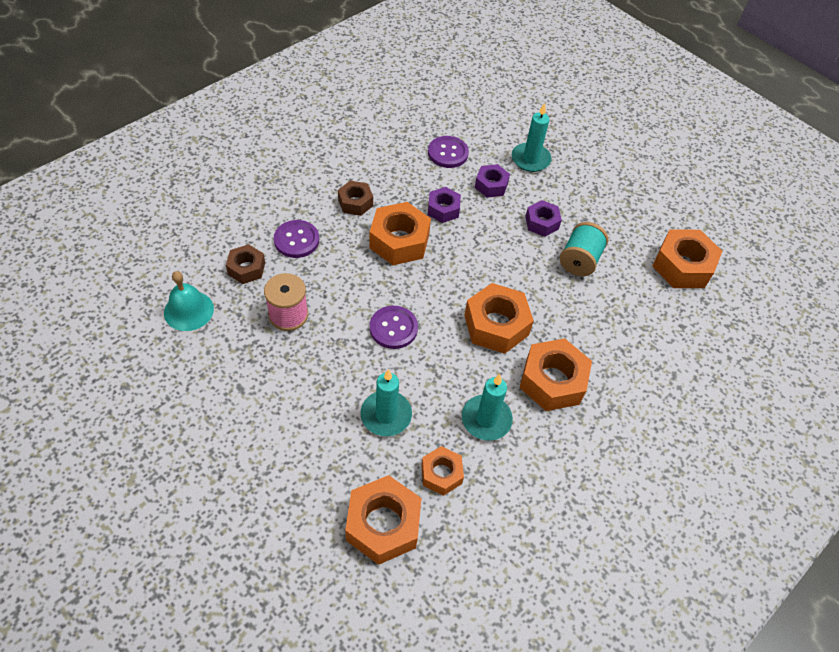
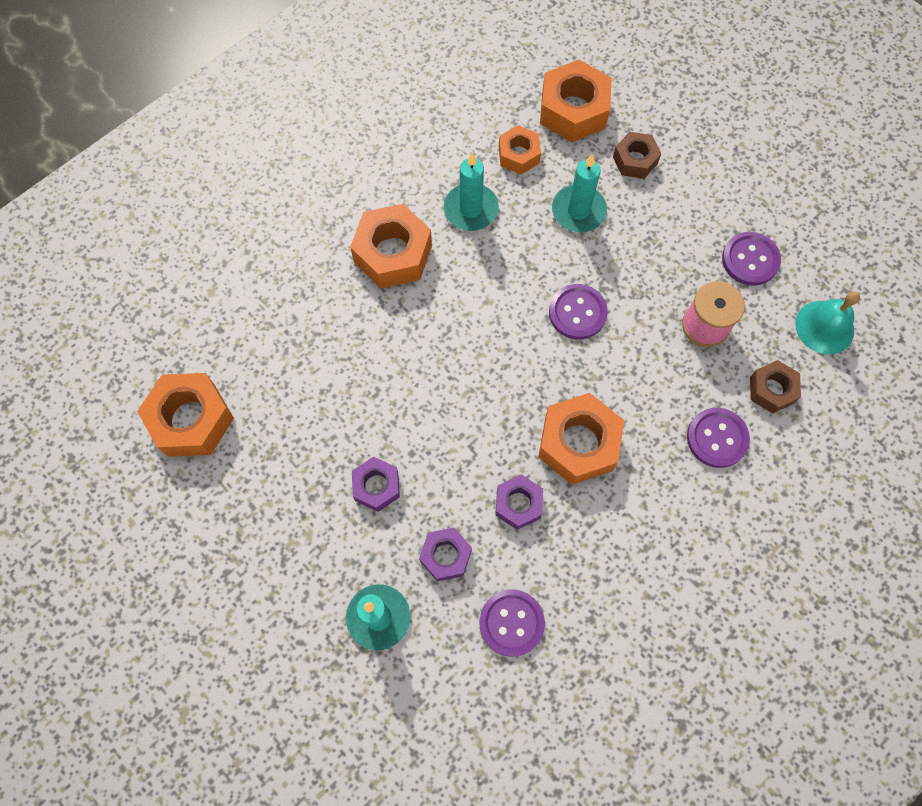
camera: 175 degrees left, 15 degrees up
brown nut [338,180,373,216] -> brown nut moved to [613,132,662,179]
orange nut [464,283,534,354] -> none
turquoise spool [560,222,608,276] -> none
none -> purple button [722,232,781,286]

